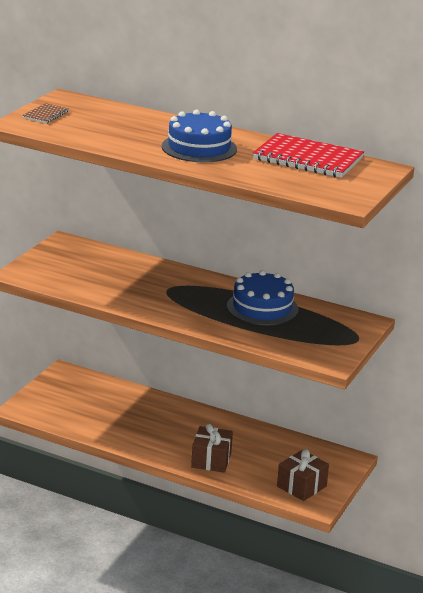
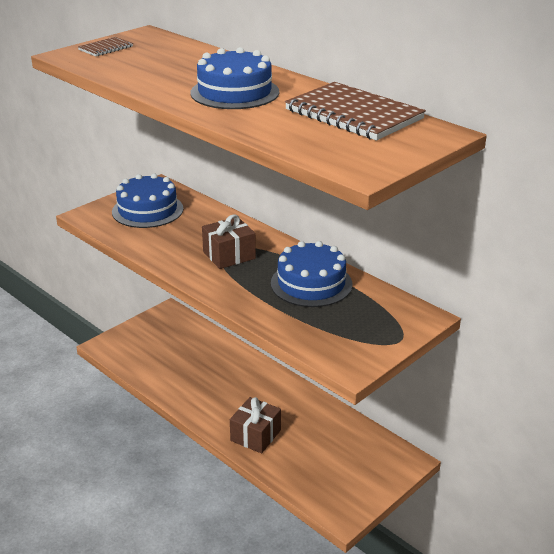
camera: 20 degrees right, 5 degrees up
red notebook [253,133,364,178] -> brown notebook [285,82,426,141]
brown gift [277,449,329,501] -> brown gift moved to [202,214,256,269]
none -> blue cake [112,173,183,228]

